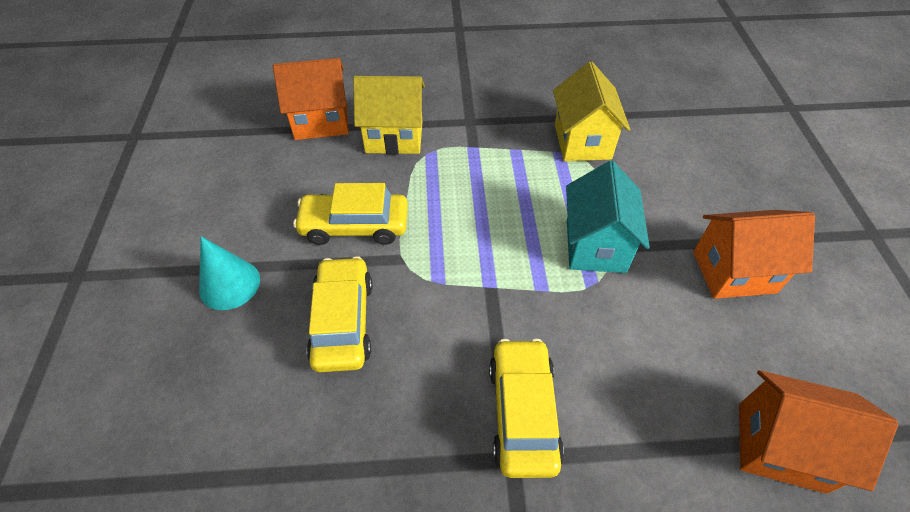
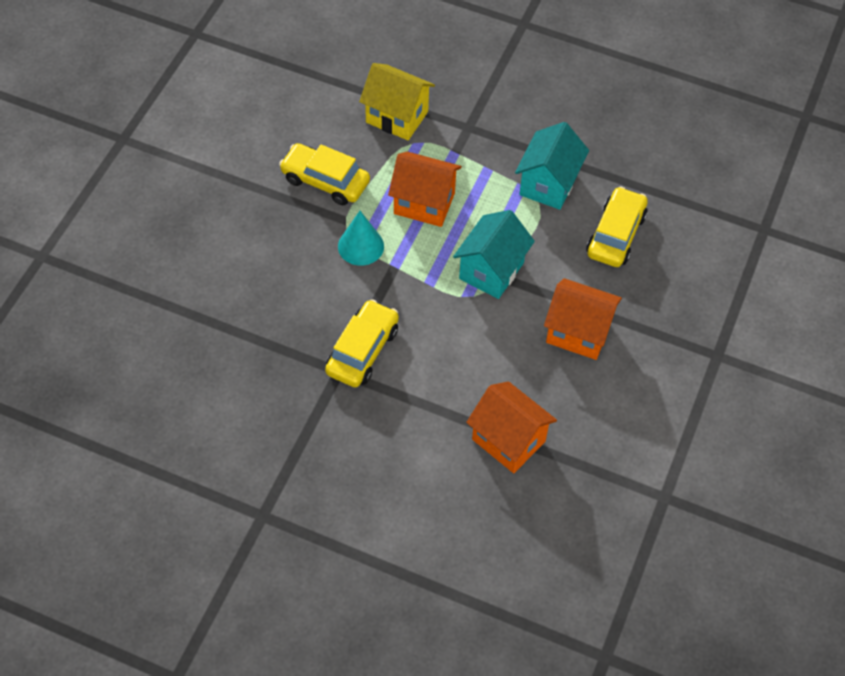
camera: 25 degrees right, 5 degrees up
turquoise cone [199,236,260,310] -> turquoise cone moved to [338,211,384,266]
orange house [273,58,349,140] -> orange house moved to [388,151,462,227]
yellow car [307,256,372,372] -> yellow car moved to [586,186,648,267]
yellow house [553,61,630,161] -> turquoise house [515,122,589,210]

